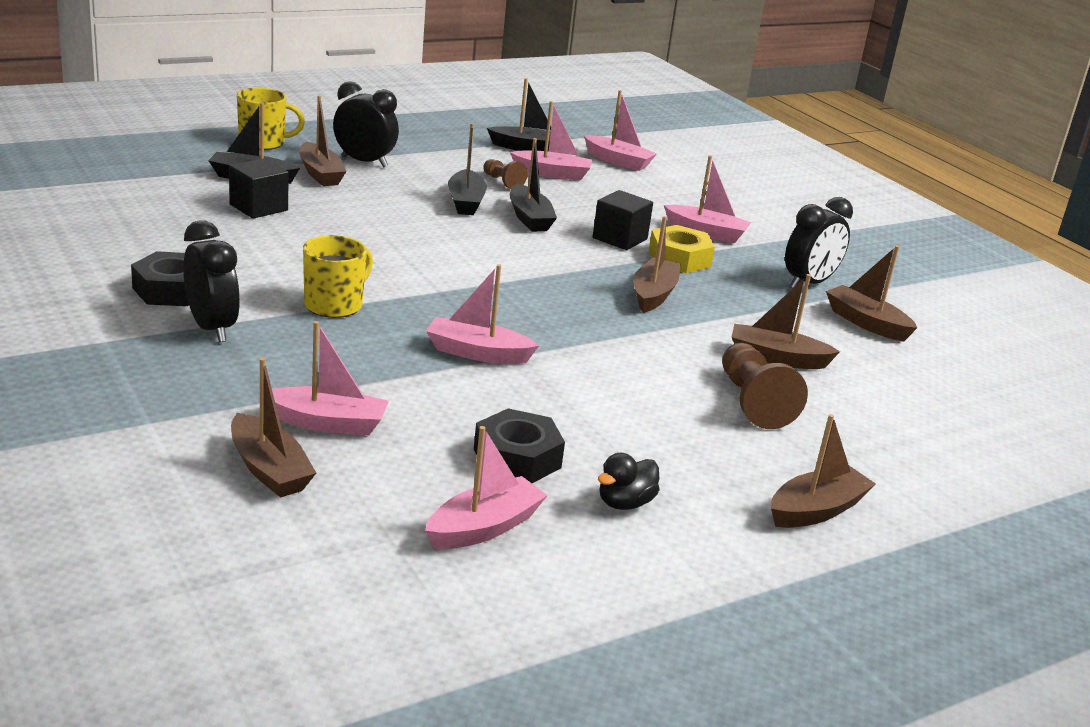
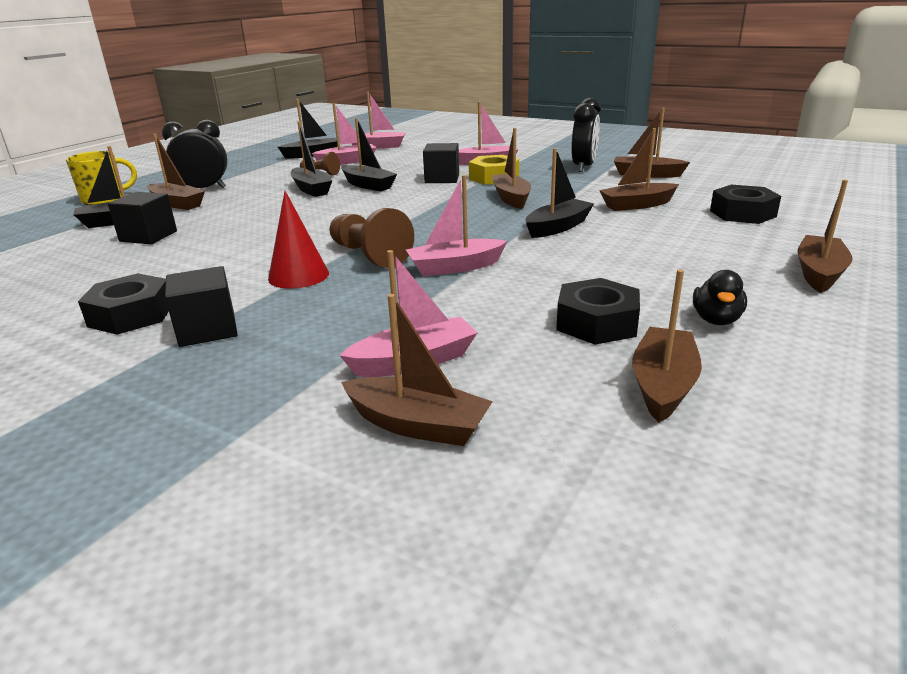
camera: 25 degrees left, 0 degrees up
black clock [183,220,240,342] -> black cube [165,266,238,347]
yellow mug [303,235,373,318] -> red cone [268,191,329,289]
pink boat [425,426,548,549] -> brown boat [632,269,702,423]
brown pawn [722,343,808,429] -> brown pawn moved to [330,208,414,268]
none -> black boat [525,148,594,238]
none -> black nut [710,185,781,224]

